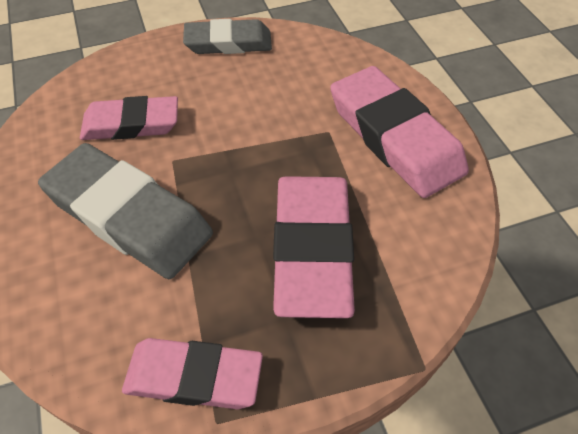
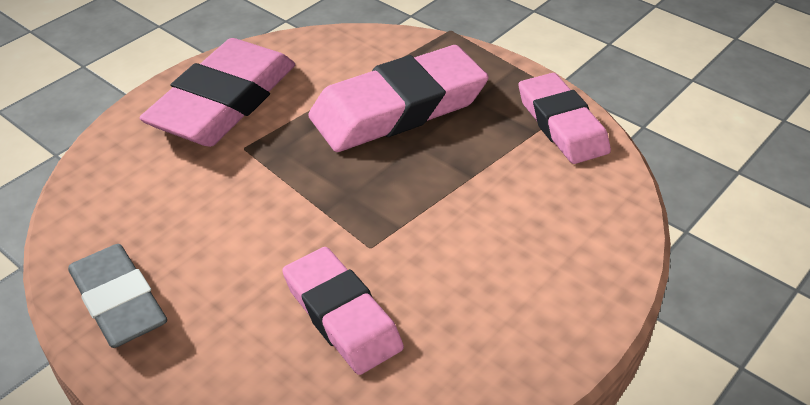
camera: 120 degrees left, 10 degrees down
grey eraser [38,143,213,279] -> none

